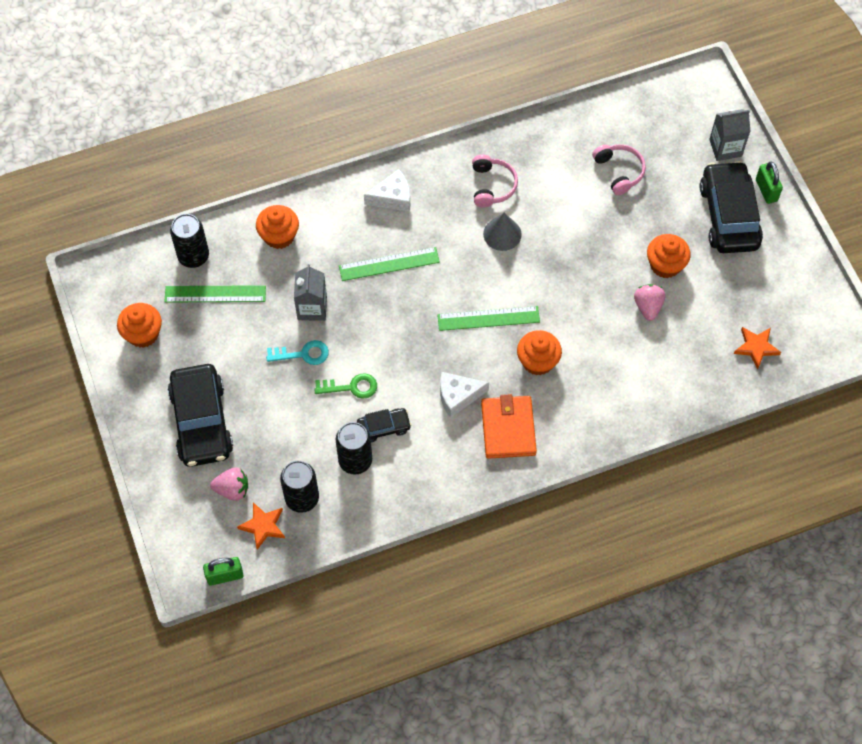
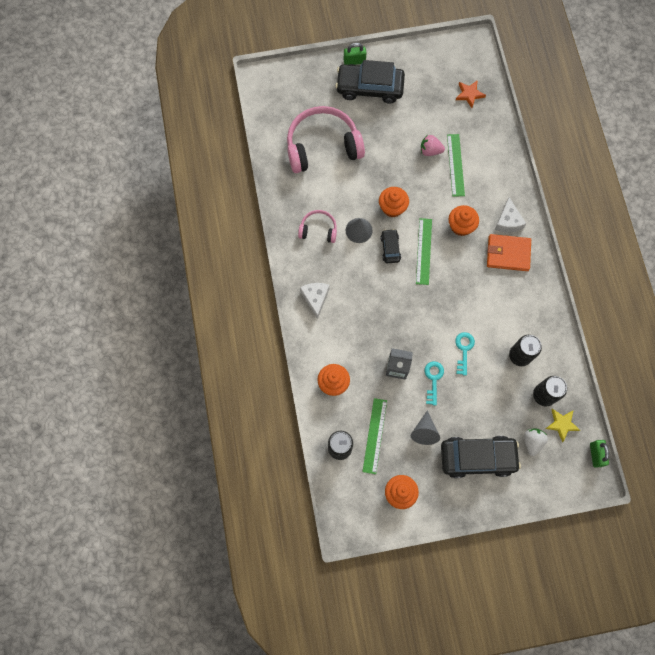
camera: 80 degrees left, 10 degrees up
pink strawberry [210,467,248,501] -> white strawberry [524,429,548,456]
orange star [237,502,285,550] -> yellow star [546,409,580,442]
green key [314,373,377,399] -> turquoise key [455,332,475,376]
green ruler [339,247,440,281] -> green ruler moved to [447,134,465,197]
black car [357,408,411,443] -> black car moved to [380,229,401,263]
white cheese [440,372,489,418] -> white cheese moved to [495,198,526,232]
pink headphones [592,144,646,195] -> pink headphones [287,106,365,173], size x2.03
orange cupcake [647,234,691,278] -> orange cupcake moved to [379,187,409,217]
grey carton [709,109,751,161] -> none
none -> grey cone [411,410,440,445]

